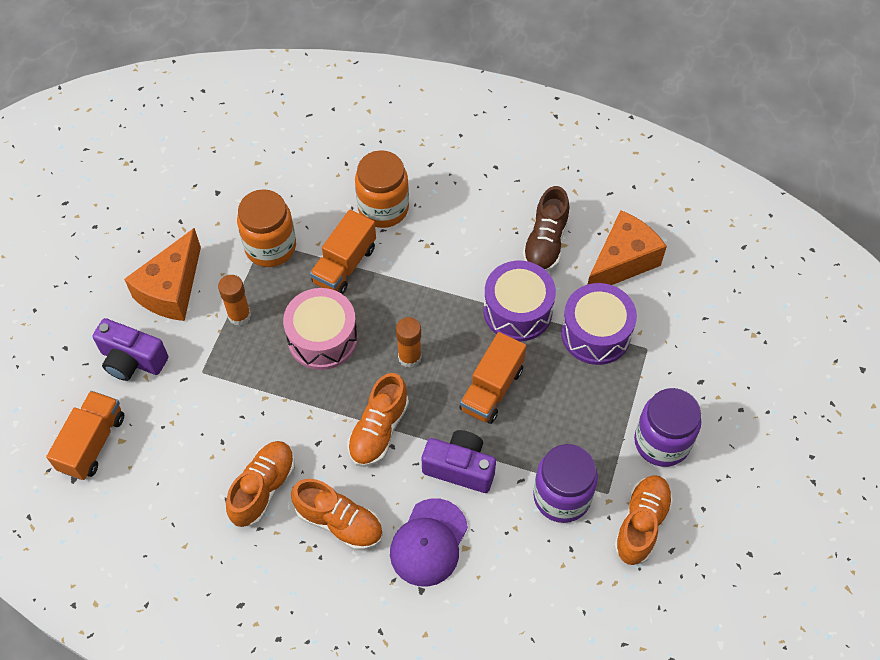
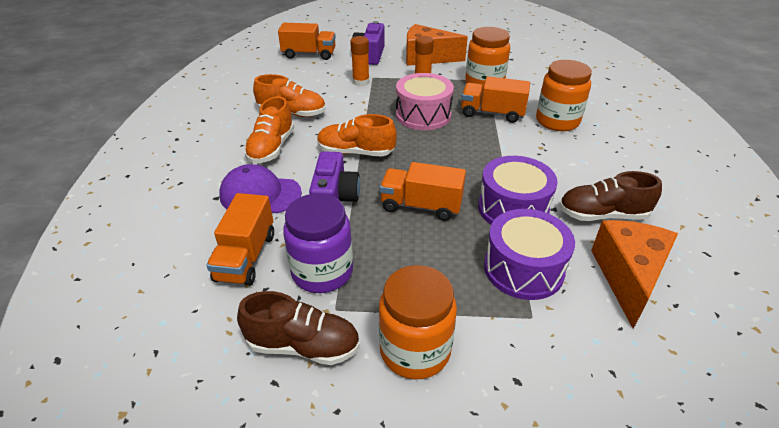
camera: 75 degrees right, 20 degrees down
orange glue stick [396,317,422,368] -> orange glue stick moved to [350,36,369,86]
orange cheese [587,210,667,285] -> orange cheese turned 105 degrees counterclockwise [591,220,678,329]
orange shoe [614,475,673,565] -> brown shoe [237,291,360,365]
purple jar [634,388,701,467] -> orange jar [379,265,457,379]
none -> orange truck [206,193,274,286]

